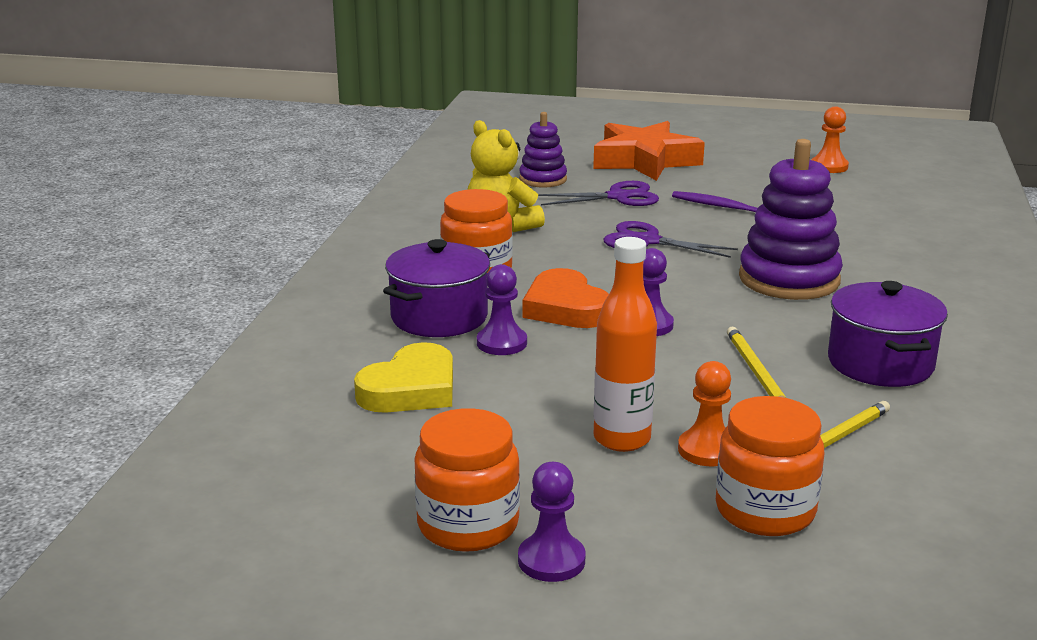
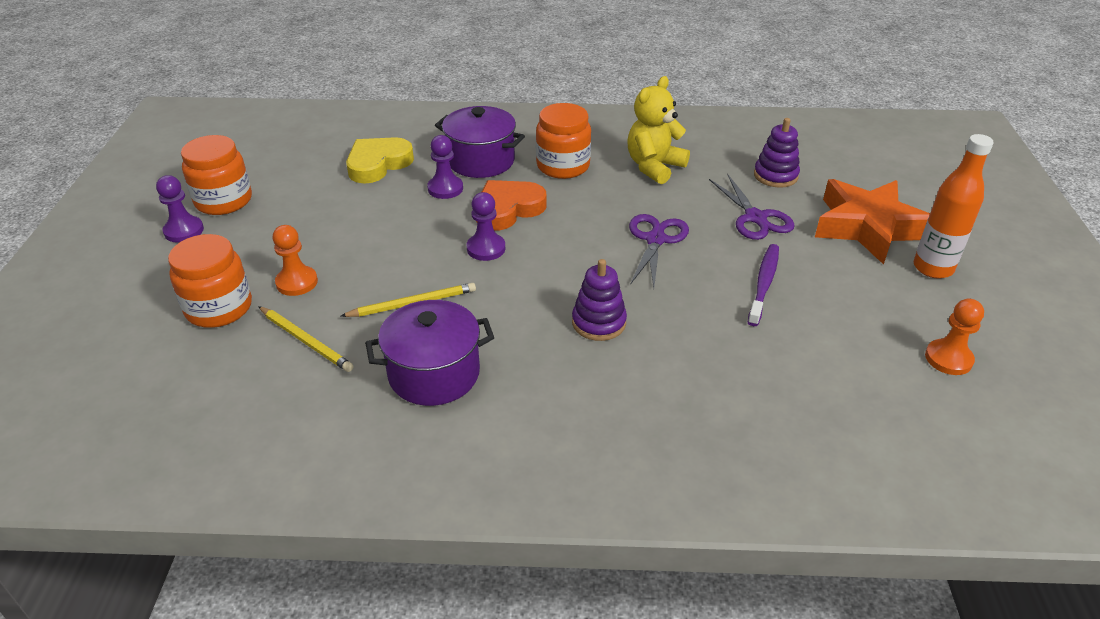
camera: 80 degrees right, 15 degrees up
yellow heart [354,342,453,413] -> yellow heart turned 105 degrees clockwise [346,137,414,184]
orange bottle [593,237,657,452] -> orange bottle moved to [914,134,994,278]
purple stacking toy [739,139,843,300] -> purple stacking toy [572,259,627,341], size x0.58

